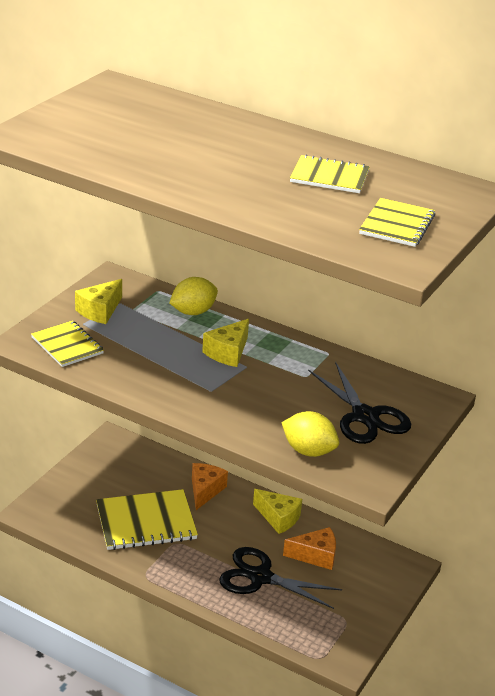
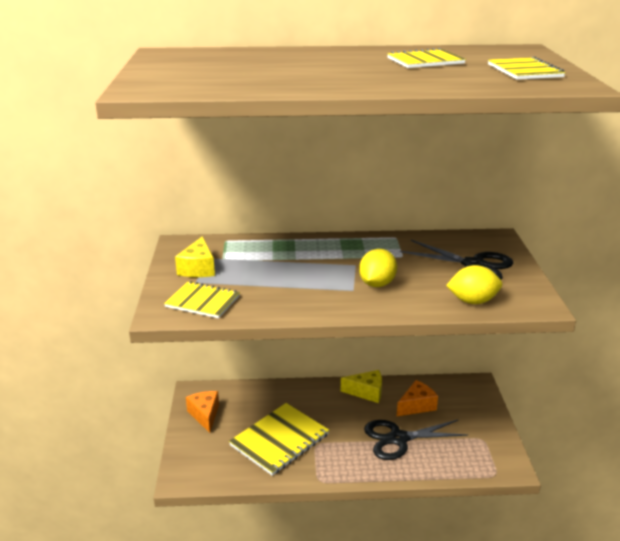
camera: 30 degrees left, 5 degrees down
yellow lemon [169,277,218,315] -> yellow lemon moved to [359,249,397,287]
orange cheese [192,463,228,510] -> orange cheese moved to [186,391,219,433]
yellow cheese [202,319,249,367] -> none

